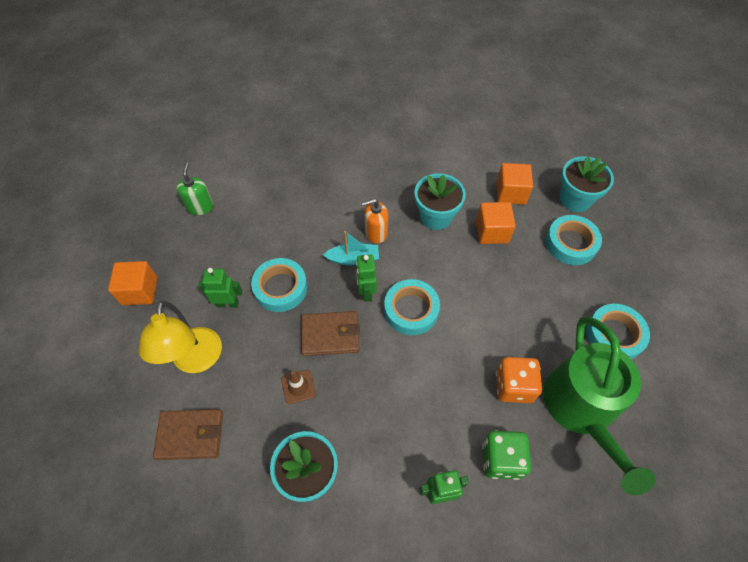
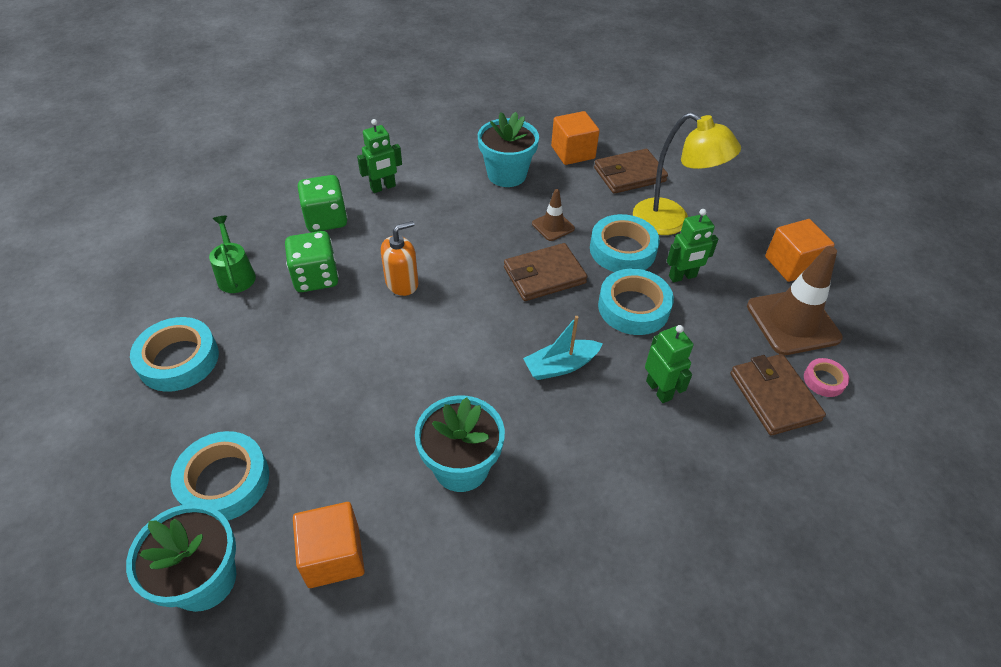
camera: 160 degrees right, 10 degrees down
yellow lamp [138,301,222,373] -> yellow lamp turned 150 degrees clockwise [633,112,741,235]
green soap dispenser [177,162,213,215] -> pink tape [804,358,849,397]
green robot [356,255,377,302] -> green robot moved to [645,325,693,403]
orange soap dispenser [362,199,388,243] -> orange soap dispenser moved to [381,221,418,296]
turquoise tape [384,279,440,335] -> turquoise tape moved to [590,214,660,272]
orange cube [476,202,516,244] -> orange cube moved to [551,111,600,165]
orange dice [496,357,542,403] -> green dice [285,231,339,292]
green watering can [543,317,656,495] -> green watering can [209,216,256,293], size x0.44
none -> brown wallet [730,354,826,436]
none -> brown traffic cone [747,246,843,355]

